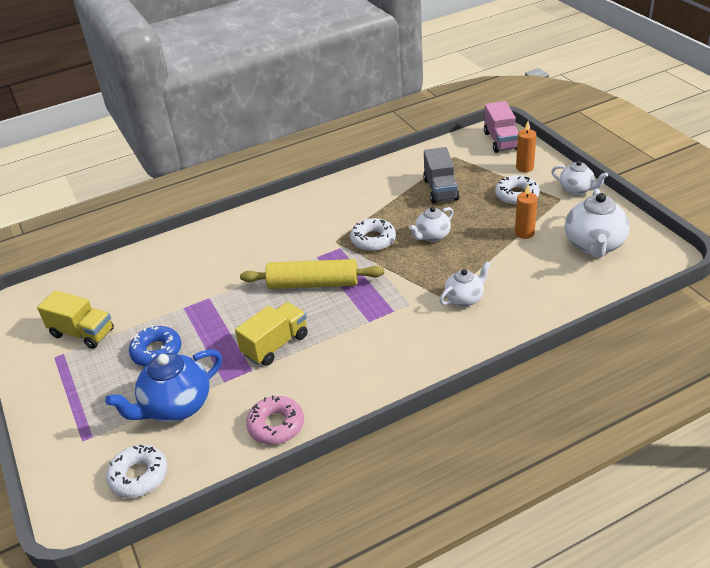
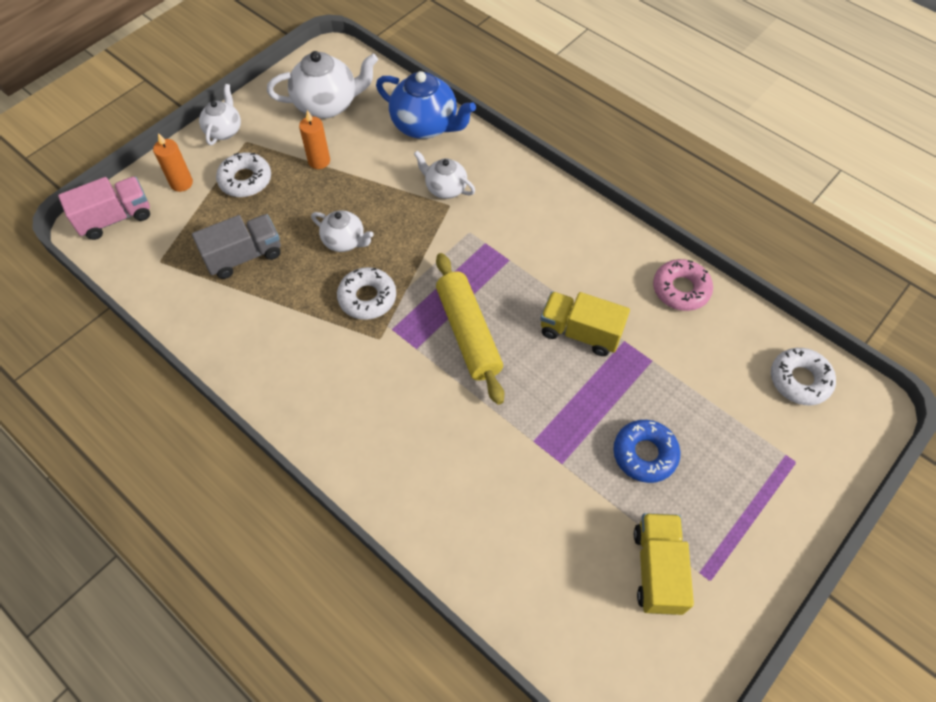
camera: 115 degrees left, 20 degrees up
blue teapot [105,349,222,422] -> blue teapot moved to [376,71,476,139]

